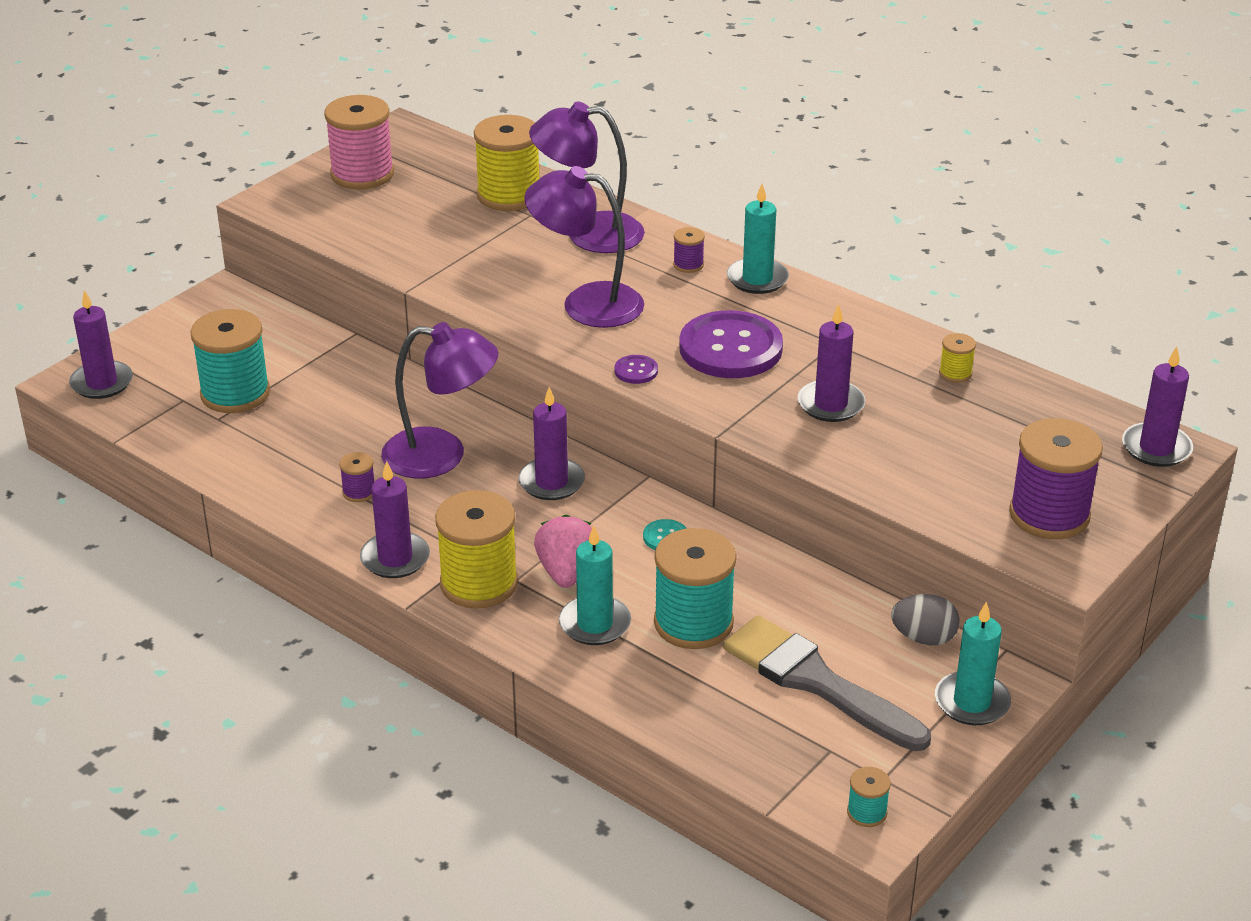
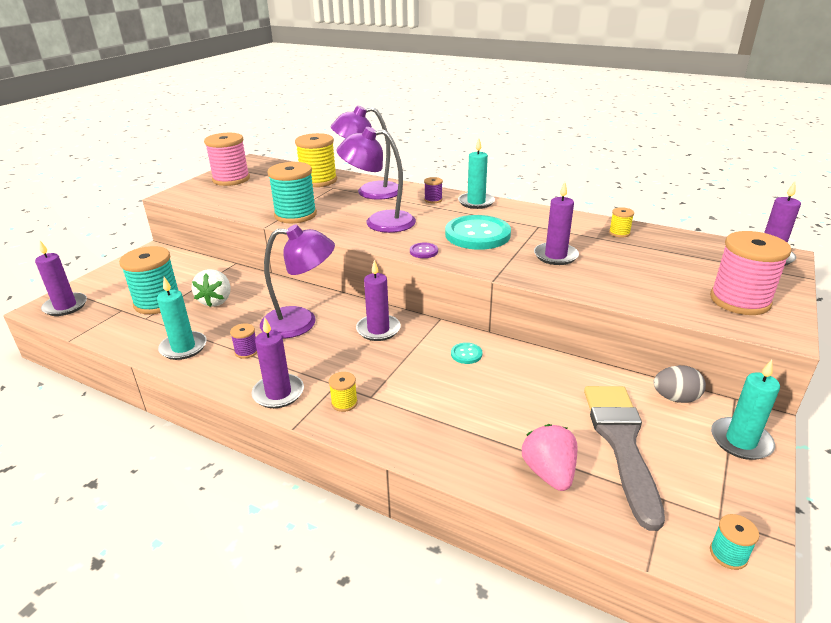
camera: 10 degrees left, 5 degrees down
yellow spool [435,490,518,609] -> yellow spool [329,372,358,412], size x0.45
pink strawberry [534,515,592,588] -> pink strawberry moved to [522,424,577,491]
turquoise candle [559,526,631,645] -> turquoise candle moved to [157,277,207,360]
turquoise spool [654,528,737,649] -> turquoise spool moved to [267,162,317,223]
purple button [679,310,783,378] -> turquoise button [445,215,511,250]
grey brush [723,615,931,751] -> grey brush turned 60 degrees clockwise [584,386,665,531]
purple spool [1009,418,1103,539] -> pink spool [710,231,792,315]
none -> white strawberry [192,269,231,307]

